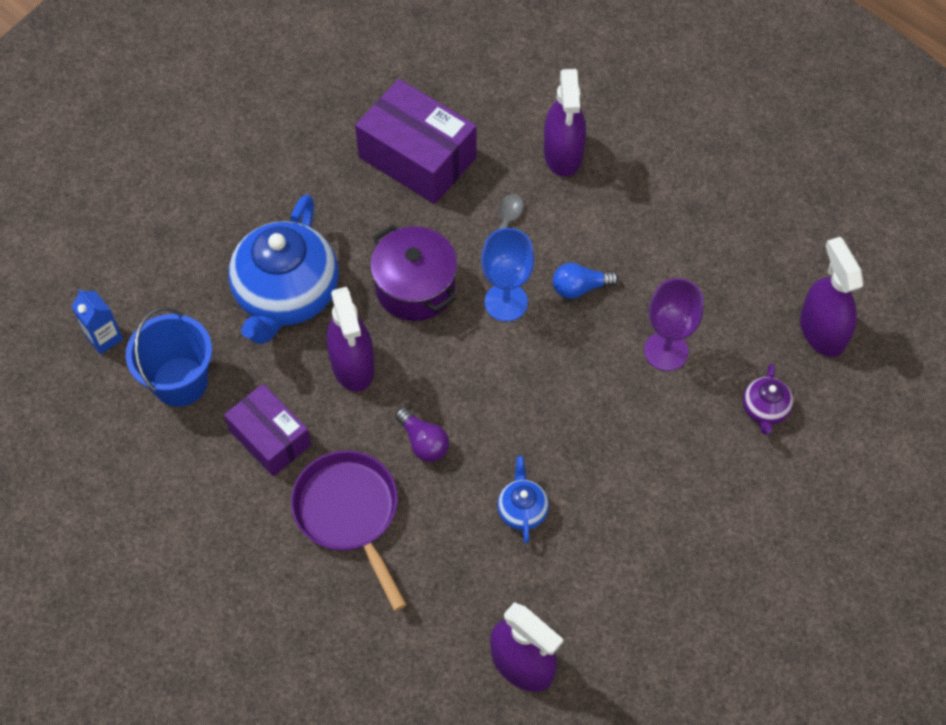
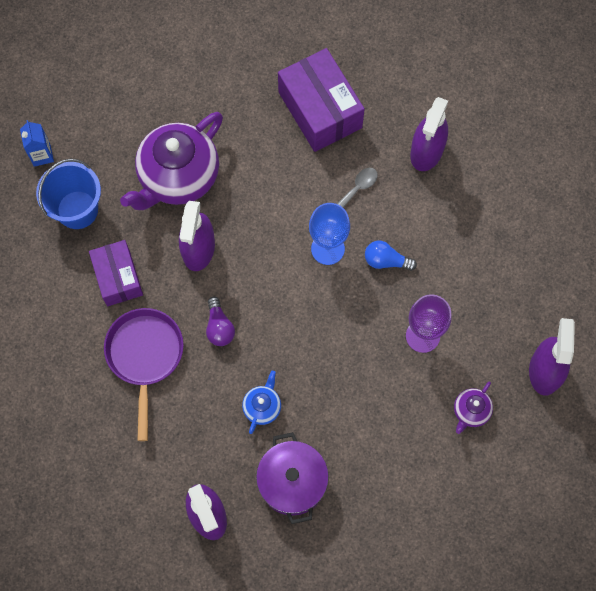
camera: 25 degrees right, 10 degrees up
blue teapot [229,194,339,344] -> purple teapot [120,112,223,210]
purple pot [370,225,457,321] -> purple pot moved to [256,432,329,524]

